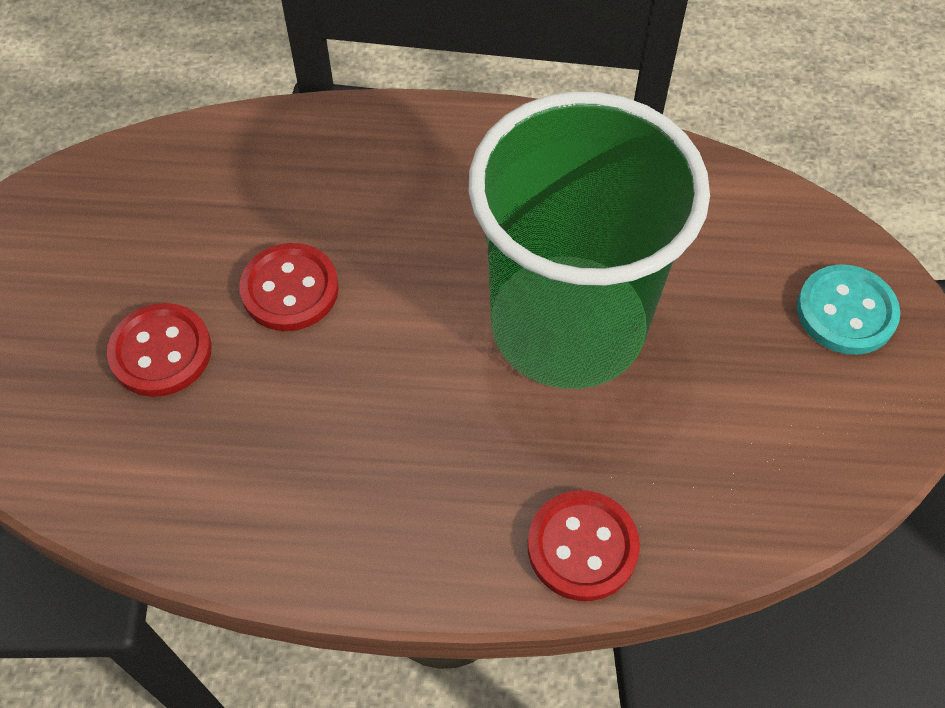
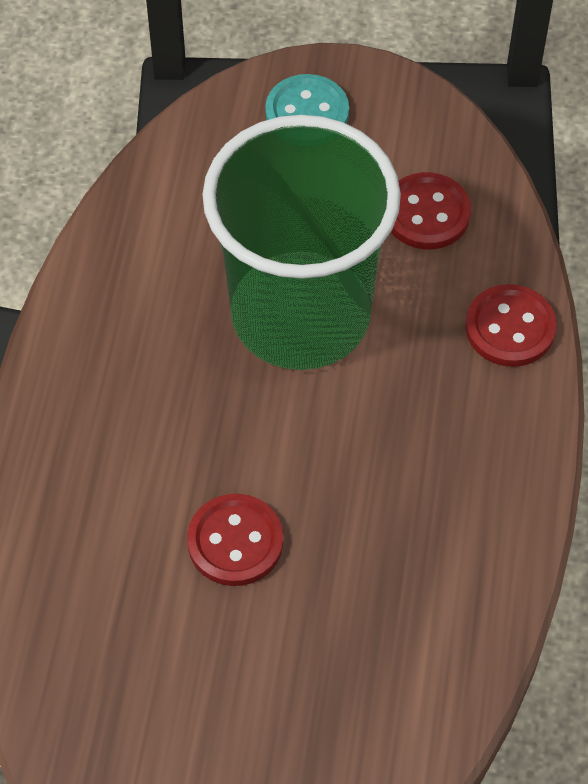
camera: 85 degrees left, 0 degrees up
red button [107,303,212,397] -> red button moved to [391,172,471,249]

